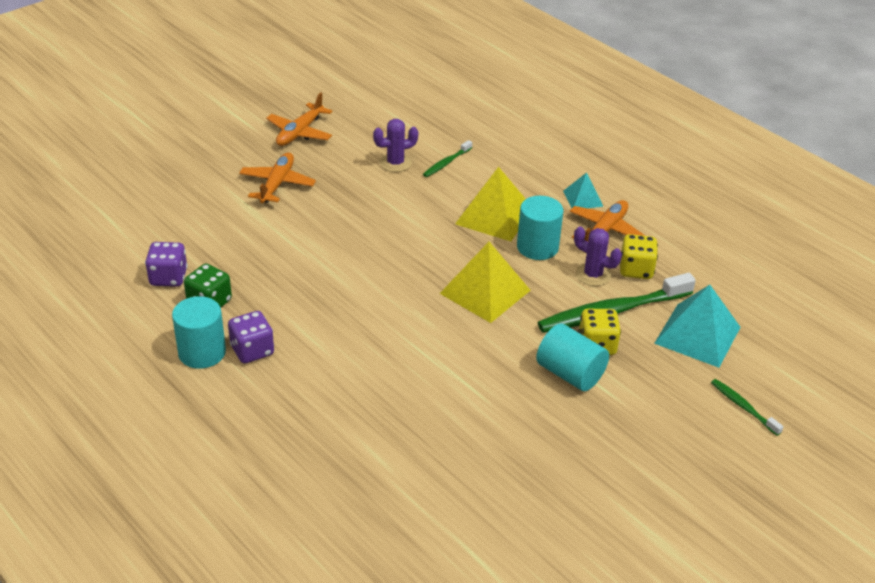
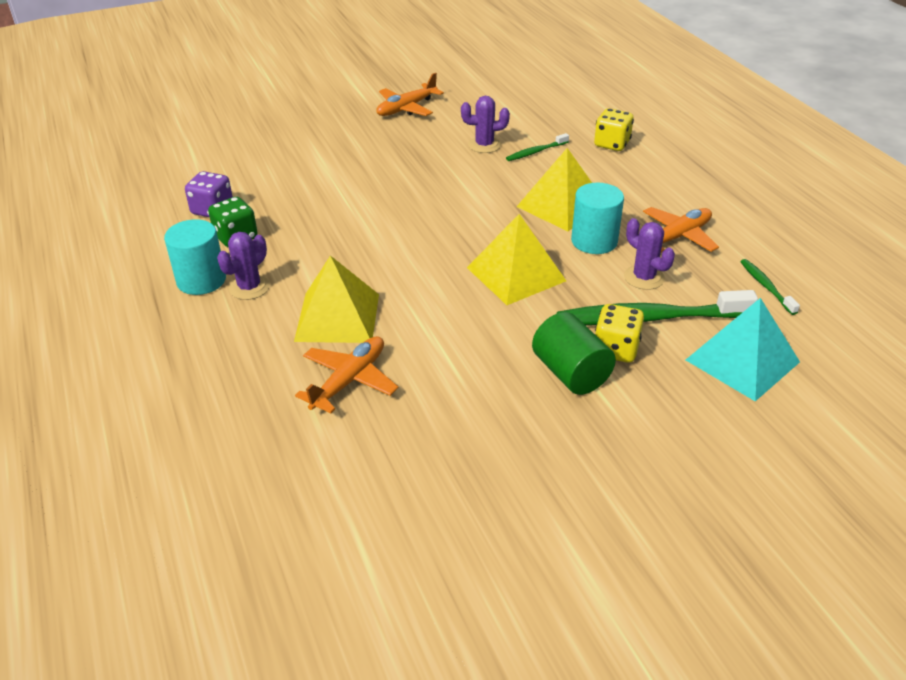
camera: 20 degrees right, 0 degrees up
purple dice [228,311,274,364] -> purple cactus [217,232,270,300]
orange plane [239,152,316,203] -> orange plane moved to [295,336,398,414]
turquoise cylinder [536,323,609,391] -> green cylinder [532,312,616,395]
turquoise pyramid [563,173,604,208] -> none
yellow dice [620,234,658,279] -> yellow dice moved to [594,108,634,151]
green toothbrush [711,379,783,436] -> green toothbrush moved to [740,259,800,315]
none -> yellow pyramid [294,256,379,343]

